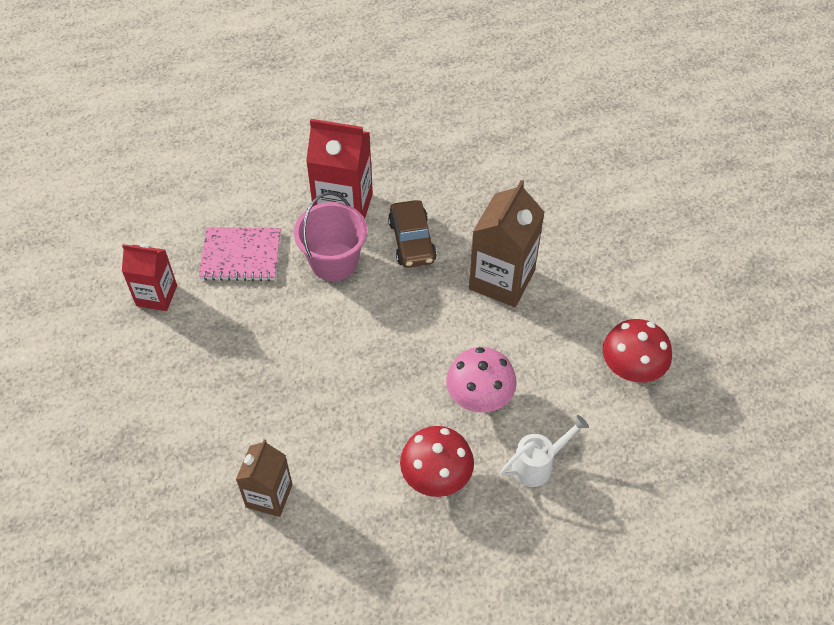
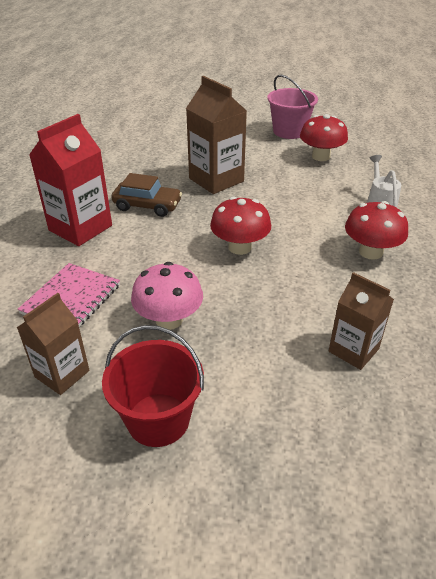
camera: 65 degrees left, 15 degrees down
red carton [122,244,177,311] -> brown carton [17,293,89,395]
pink bucket [294,192,367,281] -> pink bucket moved to [267,75,318,139]
pink mushroom [446,347,517,413] -> pink mushroom moved to [131,262,203,330]
none -> red bucket [102,325,204,447]
none -> red mushroom [210,197,271,255]

